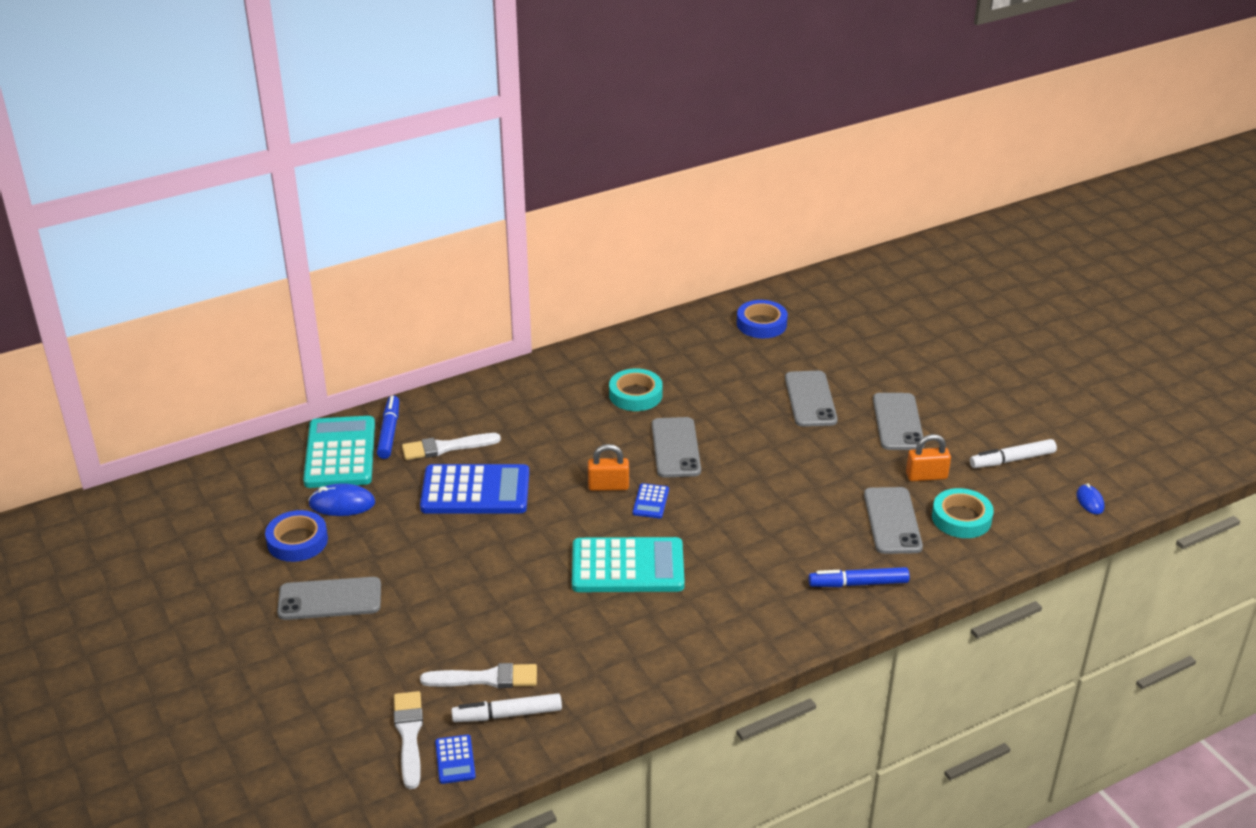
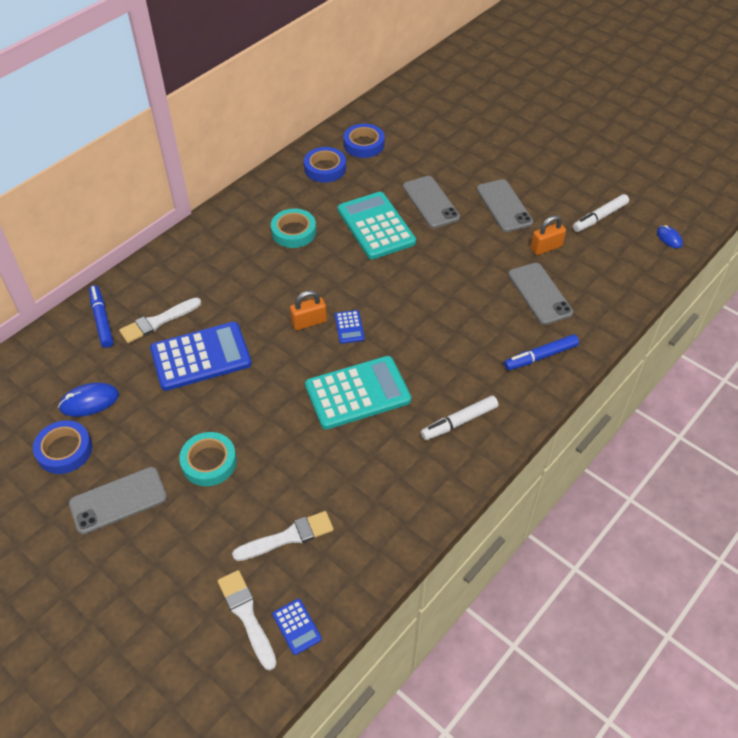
camera: 20 degrees left, 15 degrees up
turquoise calculator [303,416,375,488] -> turquoise calculator moved to [338,192,416,259]
white marker [451,693,562,722] -> white marker moved to [421,395,498,440]
grey phone [652,417,701,478] -> none
turquoise tape [932,488,994,538] -> turquoise tape moved to [179,432,237,486]
none -> blue tape [304,147,346,183]

